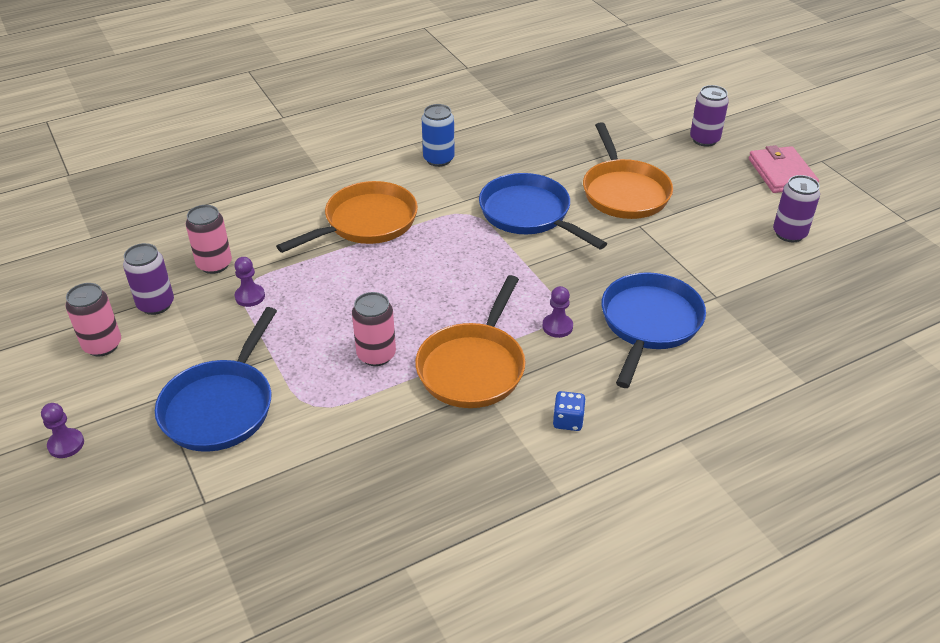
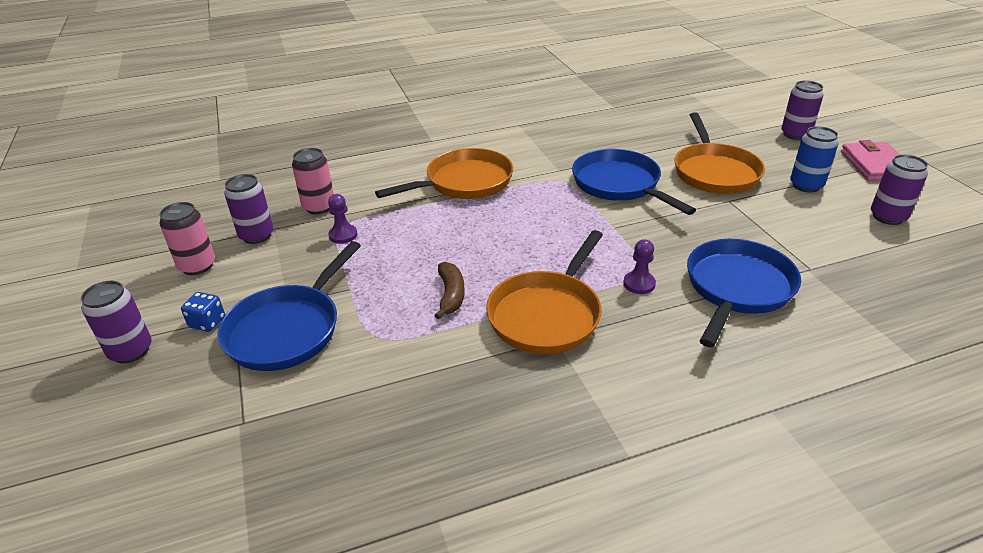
camera: 10 degrees right, 5 degrees down
purple pawn [41,403,84,458] -> purple can [81,281,152,364]
pink can [352,292,396,366] -> brown banana [434,262,465,319]
blue can [422,104,455,167] -> blue can moved to [790,126,839,193]
blue dice [553,391,586,431] -> blue dice moved to [181,292,225,332]

